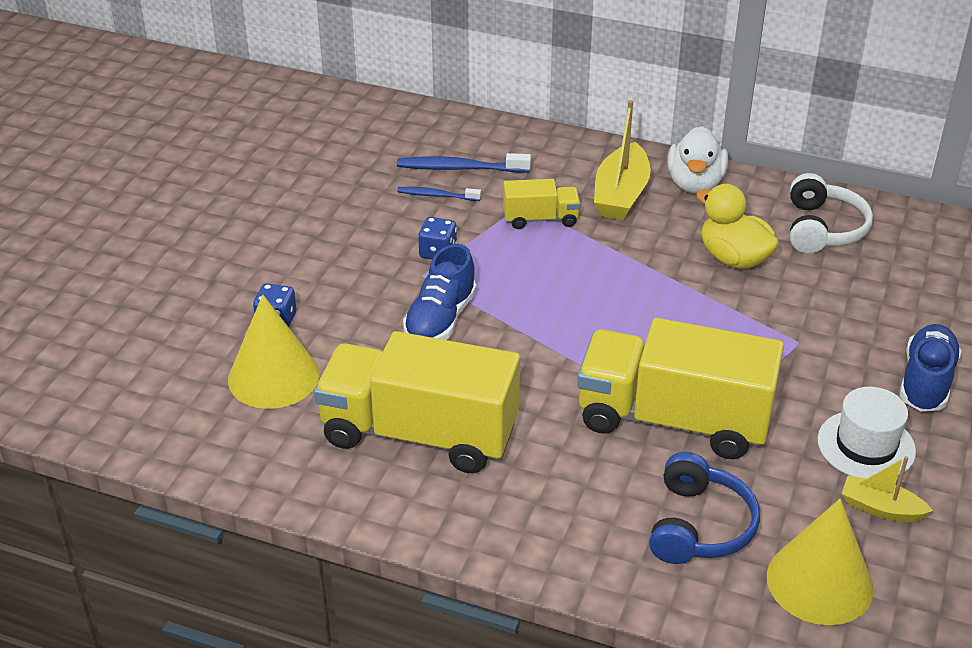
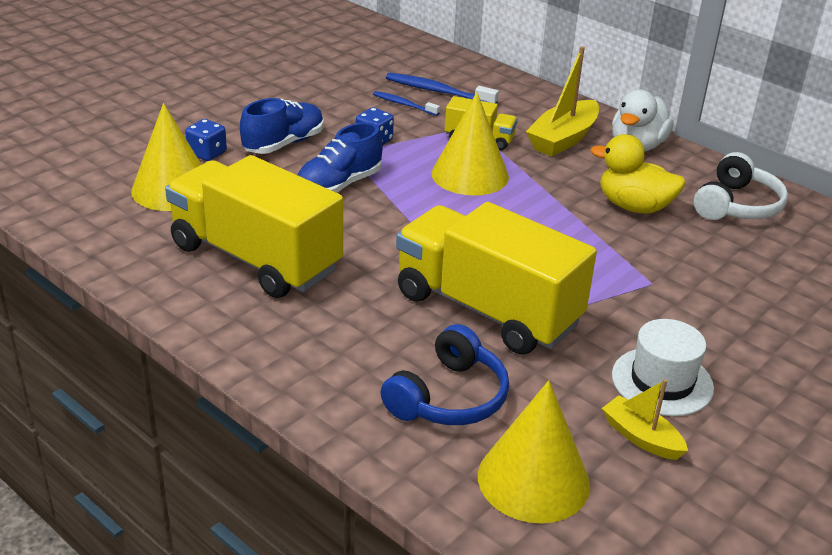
camera: 20 degrees right, 5 degrees down
yellow duck [696,184,779,269] -> yellow duck turned 45 degrees counterclockwise [590,134,686,214]
blue shoe [900,324,962,411] -> blue shoe moved to [240,98,324,154]
none -> yellow cone [432,92,509,196]

